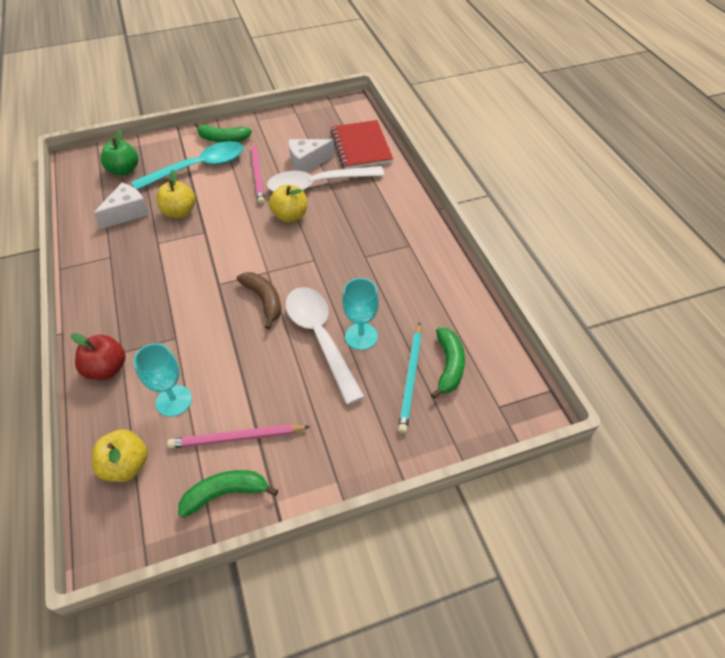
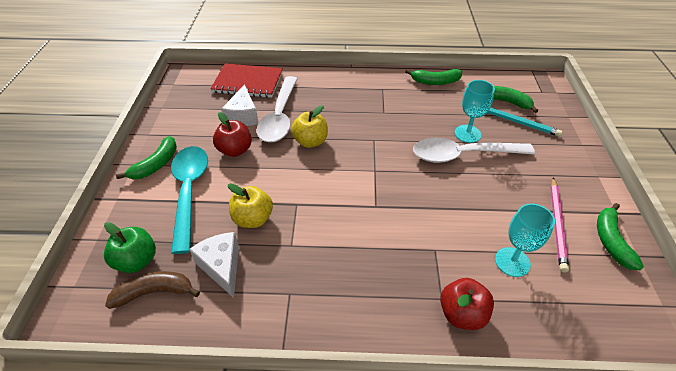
camera: 70 degrees left, 5 degrees down
yellow apple [92,429,148,482] -> none
brown banana [237,272,281,329] -> brown banana moved to [105,271,200,309]
pink pencil [251,141,265,204] -> red apple [213,112,252,157]
none -> green banana [405,69,462,85]

